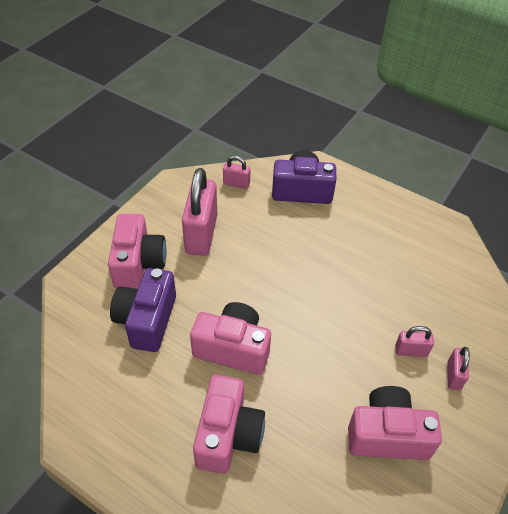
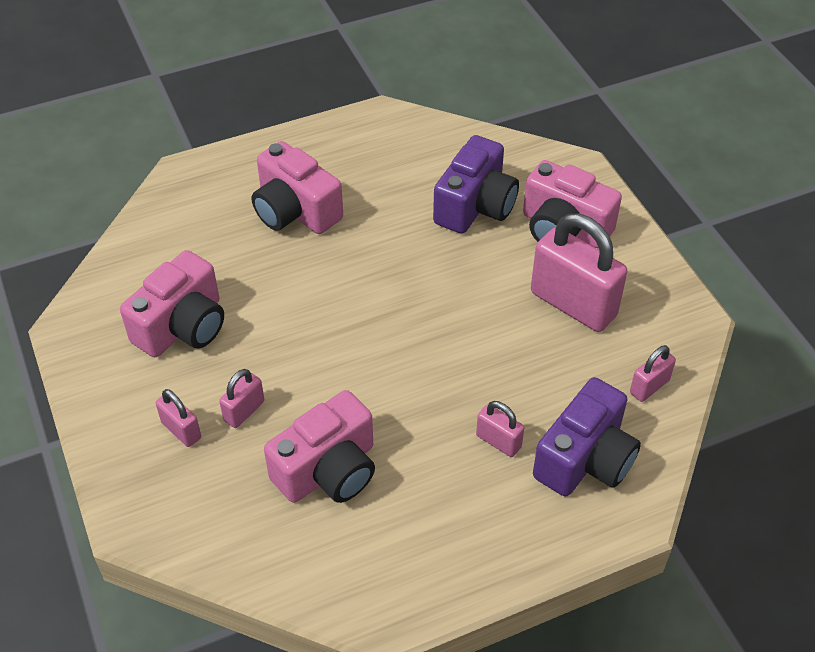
camera: 125 degrees right, 0 degrees up
purple camera [110,268,176,352] -> purple camera turned 75 degrees clockwise [433,135,519,234]
pink camera [190,302,271,375] -> pink camera moved to [264,390,375,503]
none -> pink padlock [476,401,524,457]

